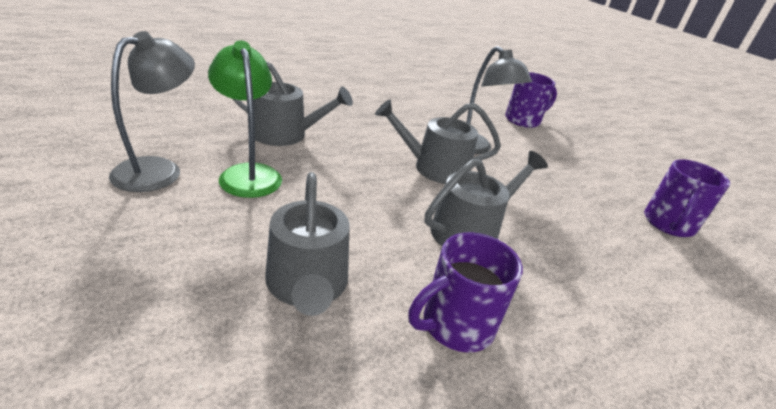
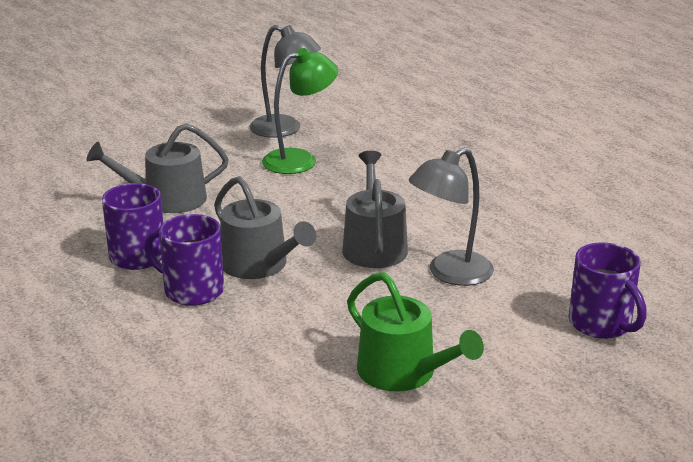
camera: 90 degrees right, 5 degrees down
grey watering can [233,61,353,146] -> none
purple mug [644,159,730,237] -> purple mug moved to [144,214,224,306]
none -> green watering can [347,272,484,391]

